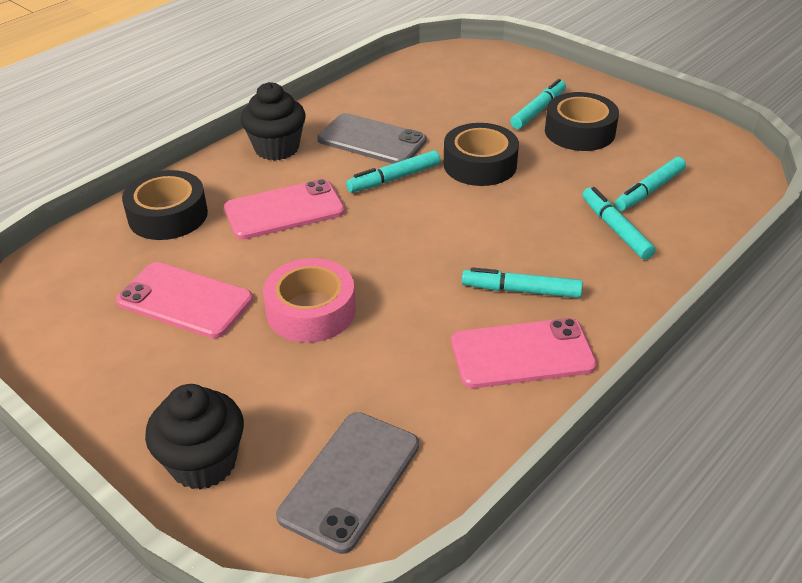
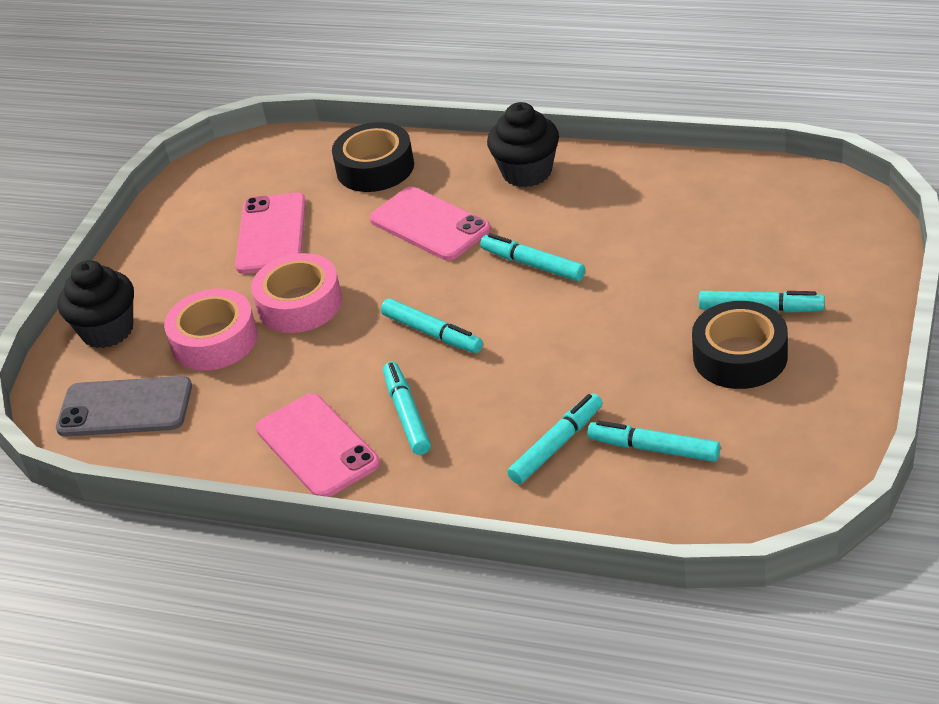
camera: 70 degrees right, 0 degrees up
grey phone [317,113,427,164] -> none
black tape [444,123,519,186] -> none
none -> pink tape [164,289,258,371]
none -> turquoise marker [381,299,483,353]

